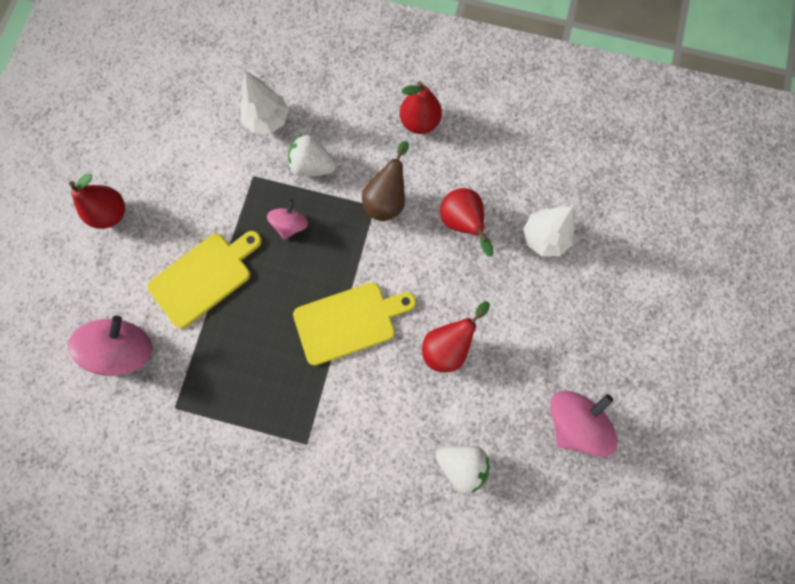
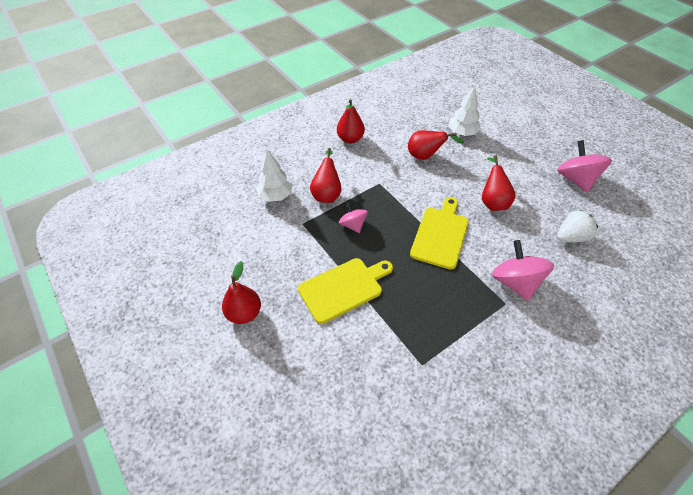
camera: 50 degrees left, 25 degrees down
pink spinning top [68,316,152,376] -> pink spinning top moved to [492,240,554,301]
yellow cutting board [147,231,262,329] -> yellow cutting board turned 60 degrees clockwise [298,258,393,324]
white strawberry [288,134,336,177] -> red pear [310,148,341,203]
brown pear [362,141,409,221] -> none

